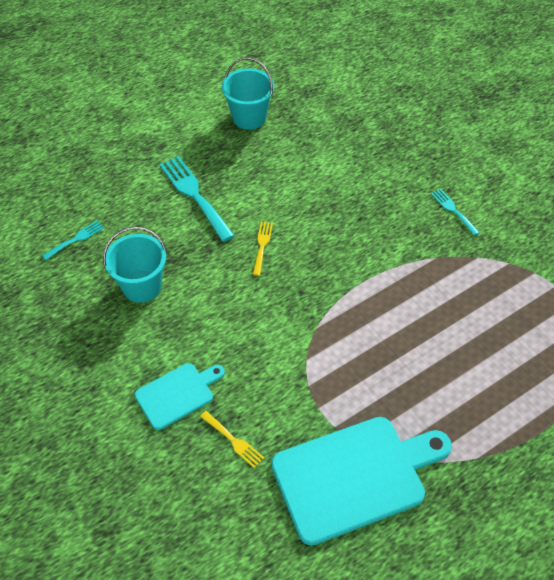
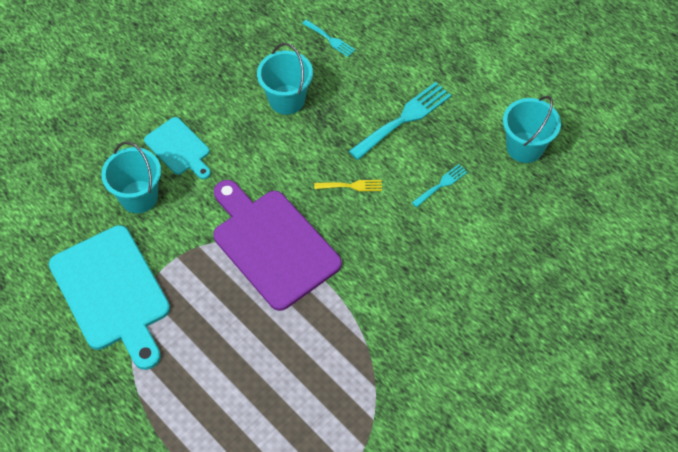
camera: 80 degrees right, 5 degrees up
yellow fork [200,411,264,468] -> turquoise bucket [101,142,161,213]
turquoise fork [431,189,480,236] -> turquoise fork moved to [412,164,467,208]
none -> purple cutting board [213,180,342,311]

